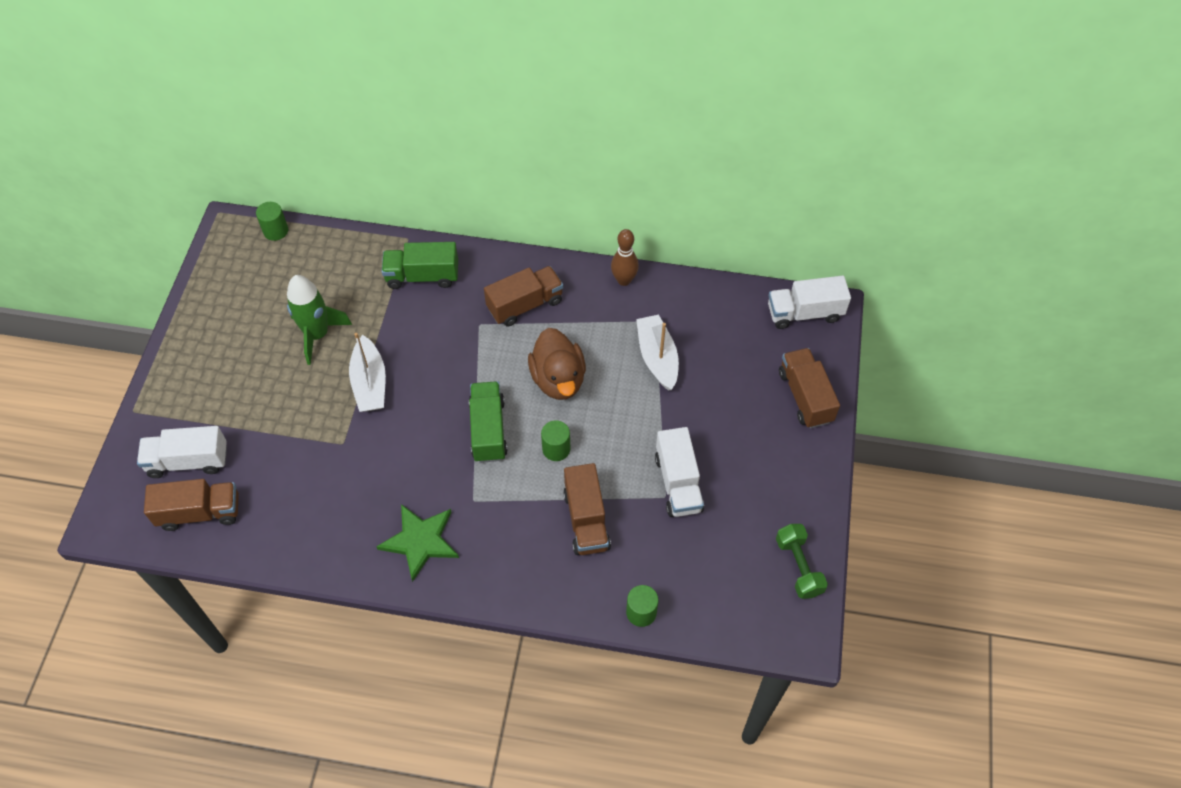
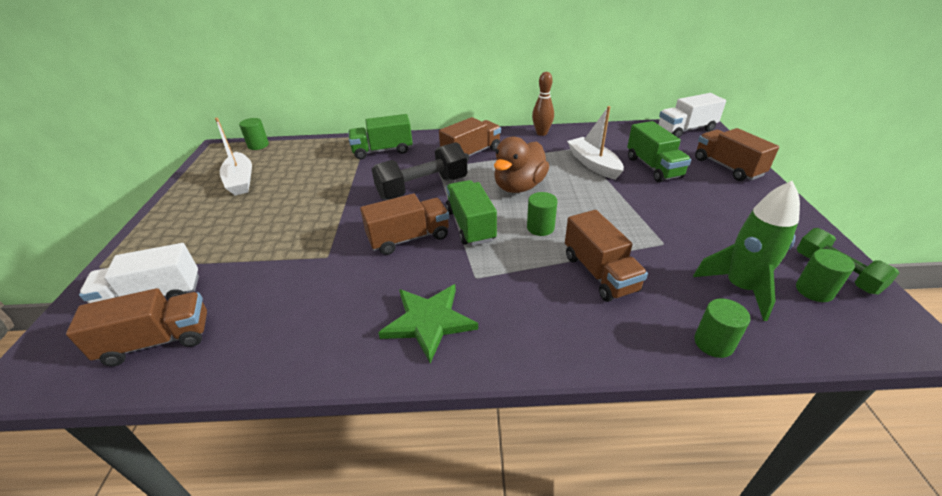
camera: 10 degrees left, 20 degrees down
green rocket [287,275,352,365] -> green rocket moved to [693,181,800,321]
white boat [349,333,386,412] -> white boat moved to [215,118,252,195]
brown duck [528,328,586,400] -> brown duck turned 60 degrees clockwise [494,137,549,193]
white truck [655,427,704,517] -> none
none -> brown truck [360,194,449,255]
none -> black dumbbell [372,142,467,200]
none -> green truck [627,121,691,182]
none -> green cylinder [796,249,855,302]

